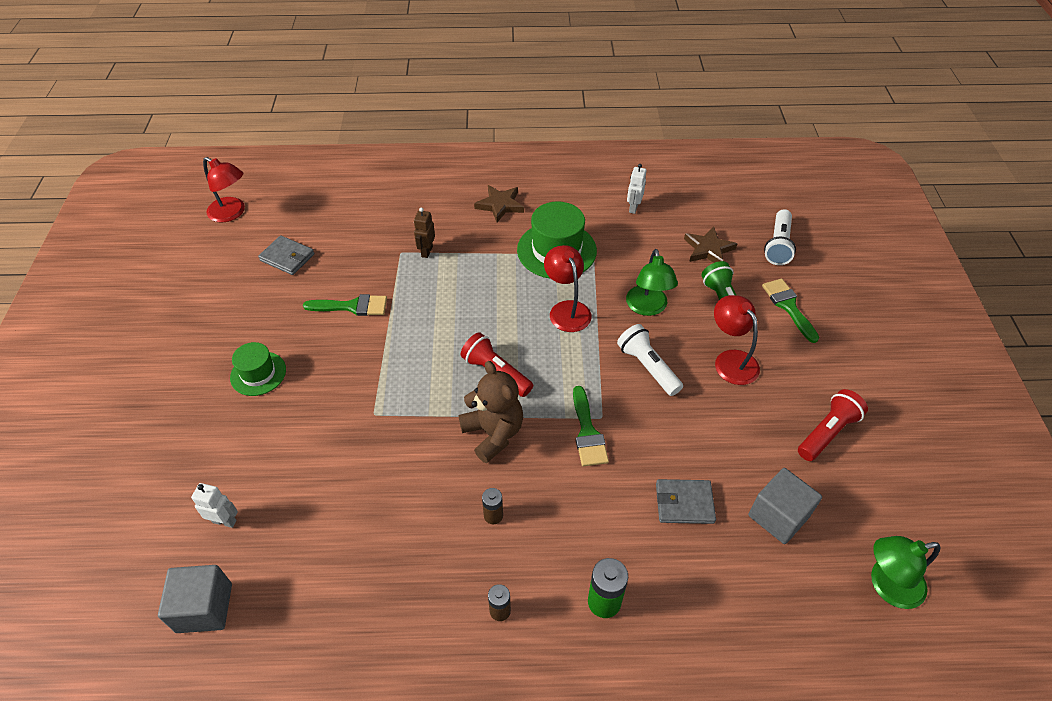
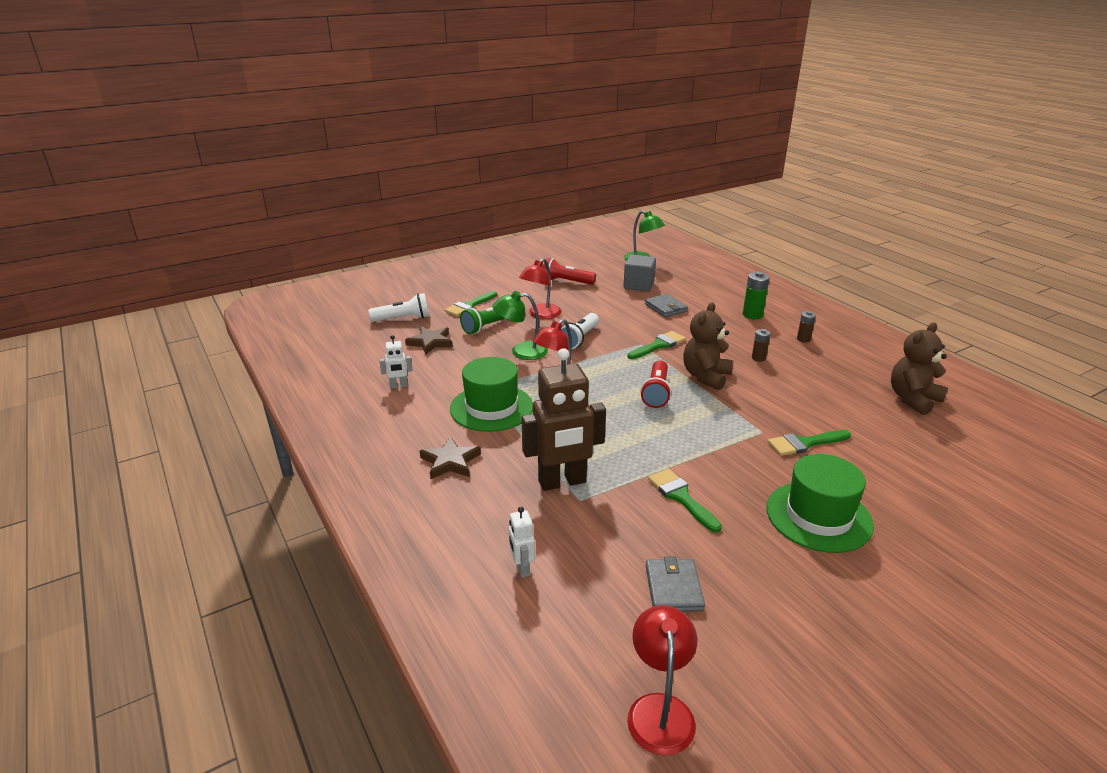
camera: 120 degrees left, 20 degrees down
grey cube [158,565,232,633] -> none
white robot [191,483,238,528] -> white robot moved to [509,507,535,578]
green hat [230,342,286,396] -> green hat [766,454,874,553], size x1.66
brown robot [414,208,435,258] -> brown robot [521,348,606,491], size x2.19
green lamp [626,249,678,316] -> green lamp turned 150 degrees counterclockwise [492,291,548,360]
none -> green brush [768,430,851,456]
none -> brown teddy bear [891,322,948,415]

